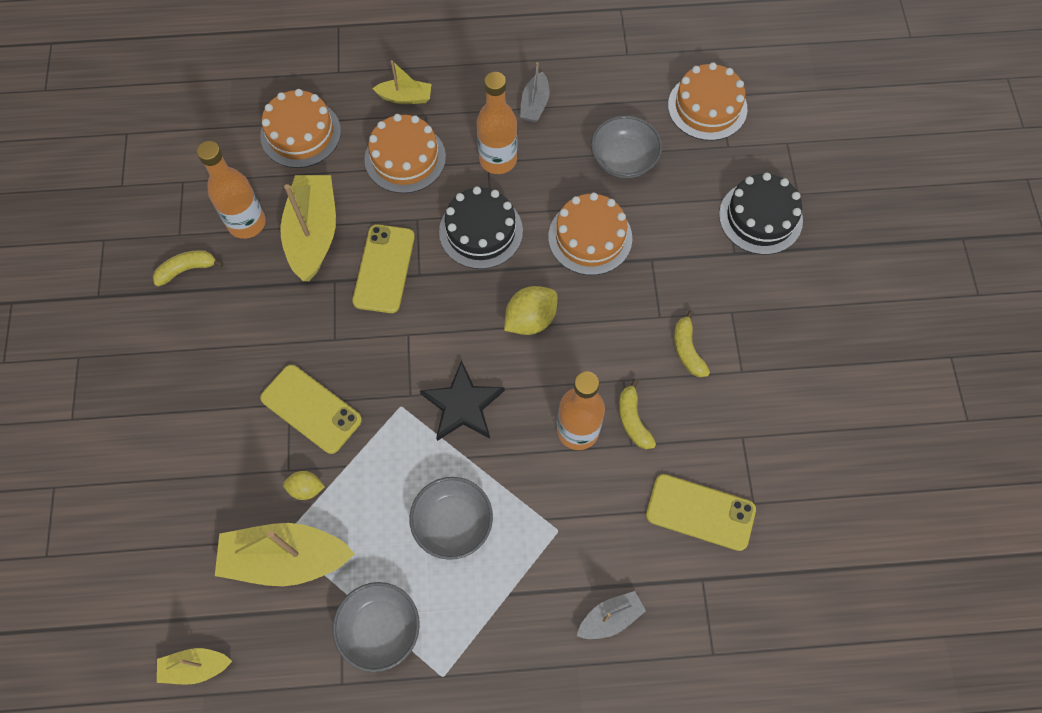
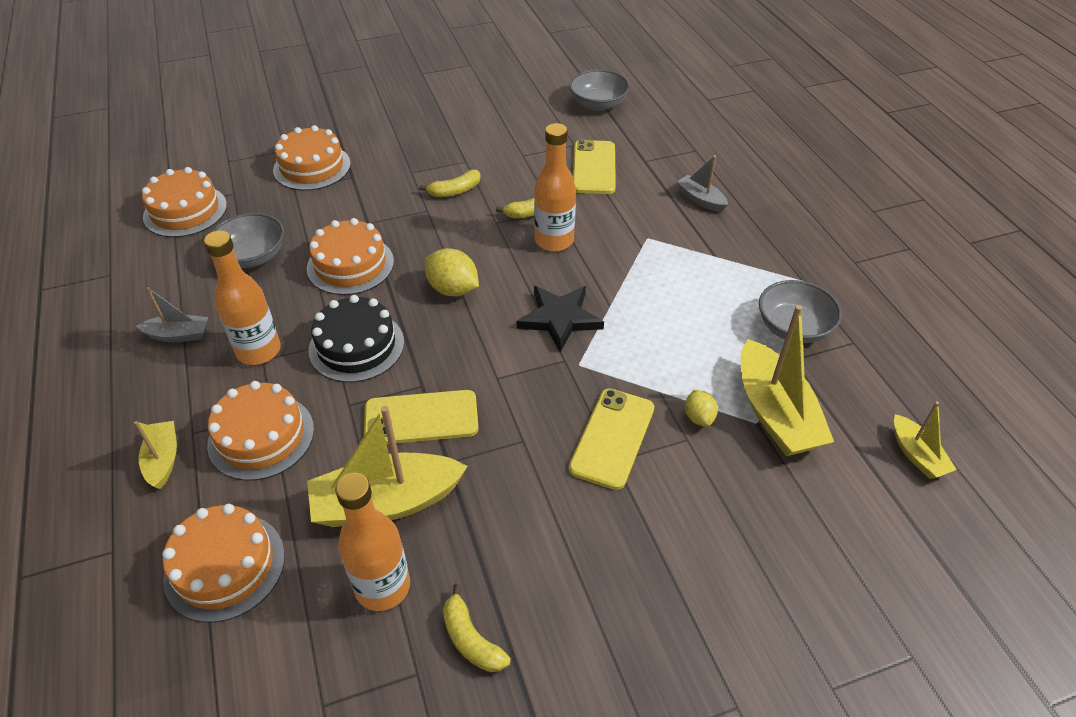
camera: 105 degrees left, 20 degrees down
grey bowl [409,477,493,560] -> grey bowl moved to [569,69,630,111]
black cake [719,173,803,255] -> orange cake [273,125,351,191]

